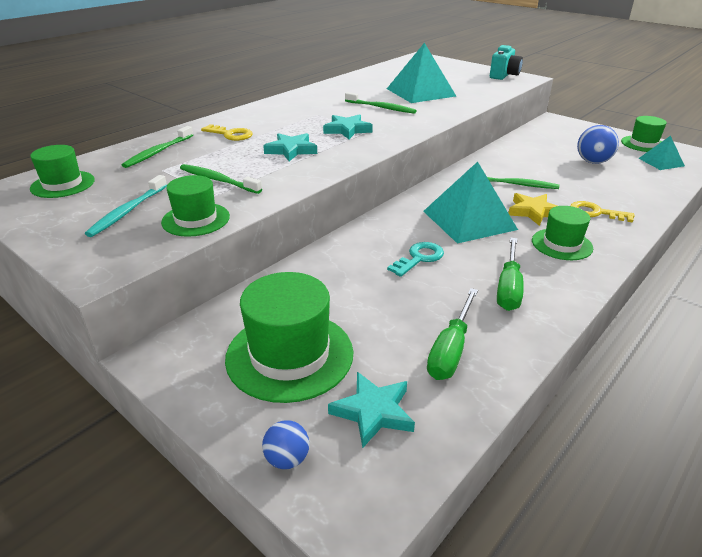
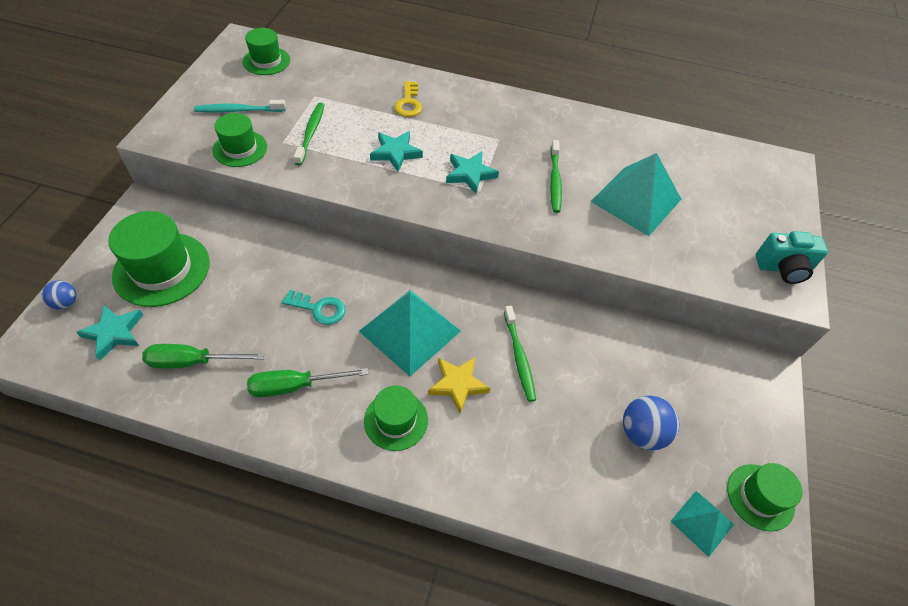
camera: 60 degrees right, 20 degrees up
green toothbrush [122,126,193,168] -> none
yellow key [570,201,635,222] -> none

